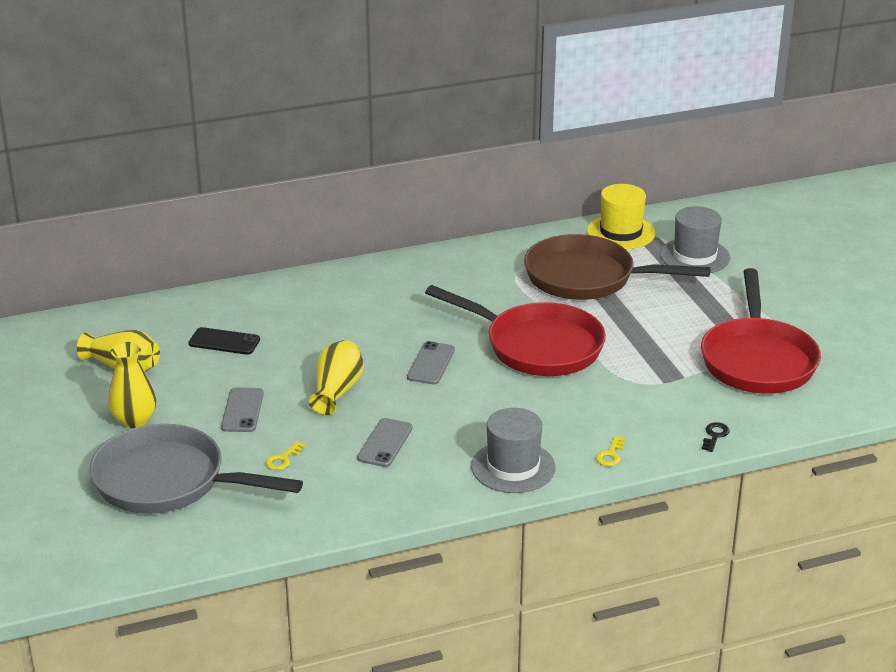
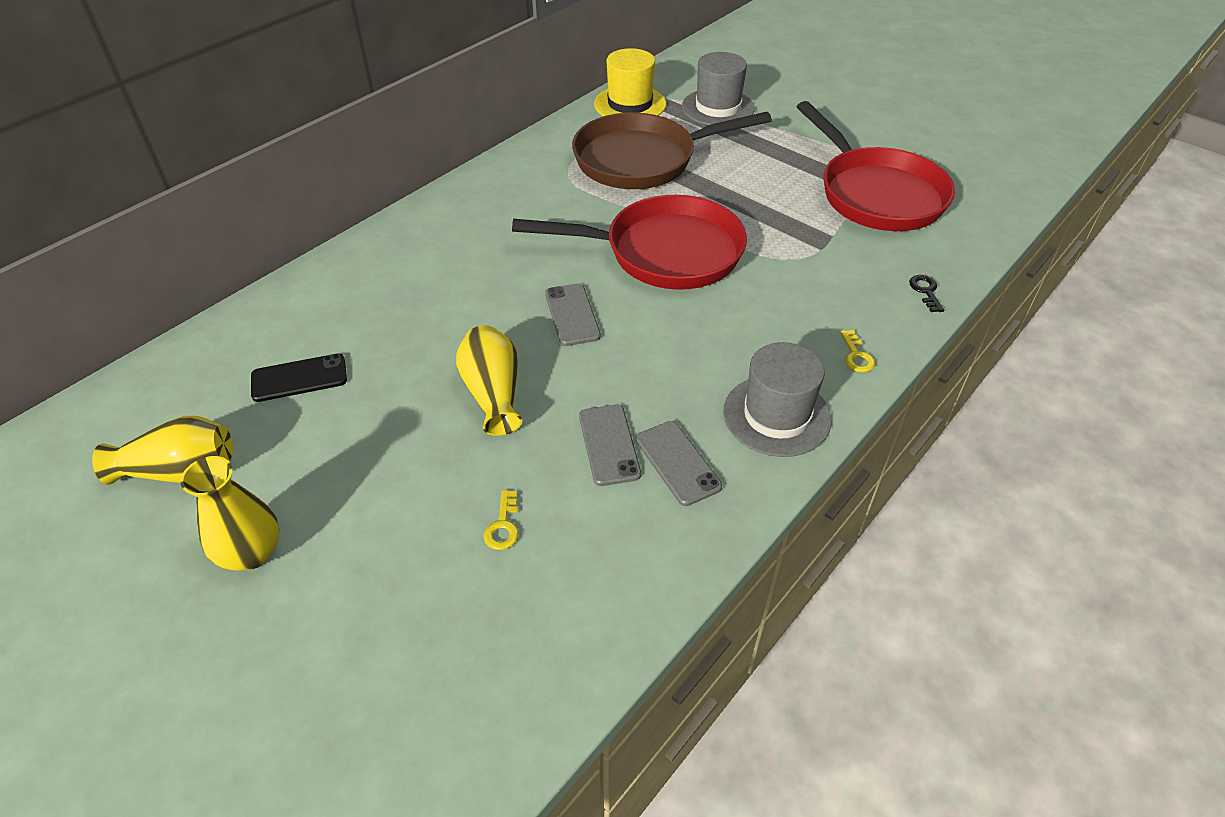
camera: 30 degrees left, 15 degrees up
grey pan [89,424,303,514] -> none
grey phone [221,387,264,432] -> grey phone moved to [636,421,722,506]

